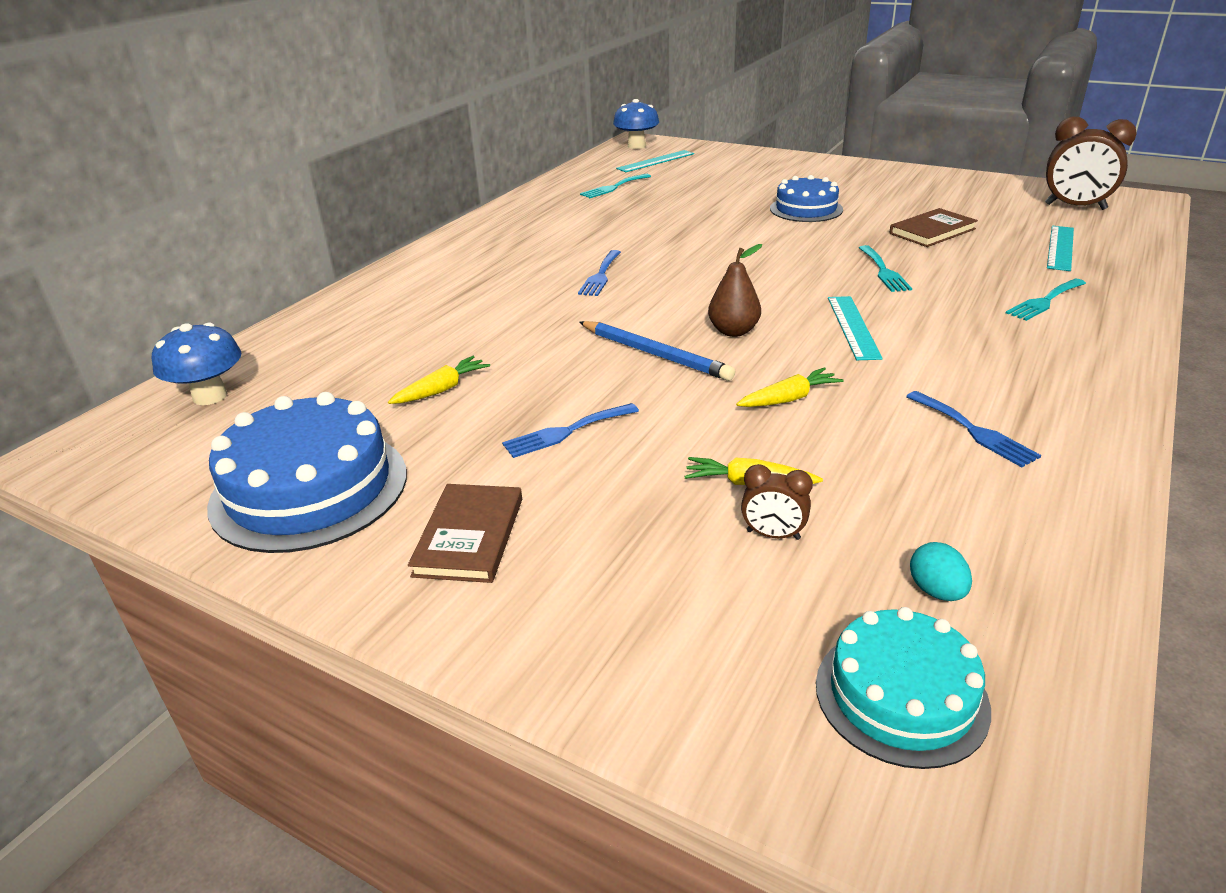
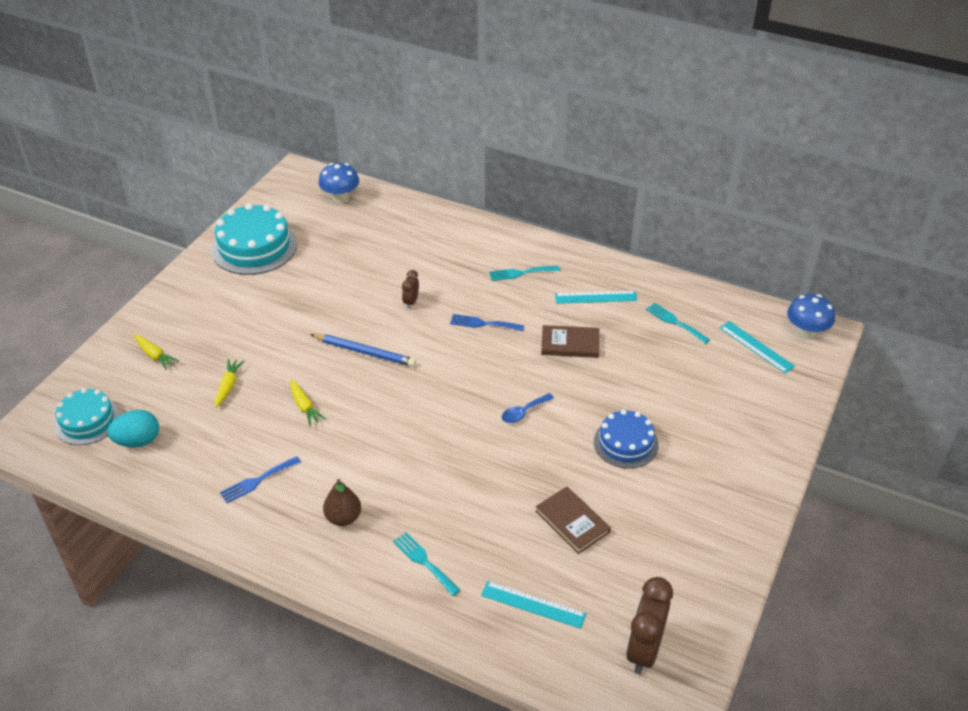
camera: 85 degrees right, 10 degrees up
blue cake [207,392,407,553] -> turquoise cake [211,203,297,275]
yellow carrot [388,356,490,404] -> yellow carrot moved to [134,334,179,370]
brown book [408,484,522,583] -> brown book moved to [541,325,599,358]
blue fork [502,403,639,458] -> none
blue pencil [579,321,735,381] -> blue pencil turned 105 degrees counterclockwise [310,334,416,367]
brown pear [708,244,762,337] -> brown pear moved to [323,479,361,526]
brown clock [741,464,813,540] -> brown clock moved to [402,270,419,309]
turquoise ruler [828,296,883,360] -> turquoise ruler moved to [555,291,637,304]
turquoise fork [859,245,912,292] -> turquoise fork moved to [489,266,560,281]
turquoise egg [910,542,972,601] -> turquoise egg [107,410,159,447], size x1.63
none -> blue spoon [502,393,554,423]

